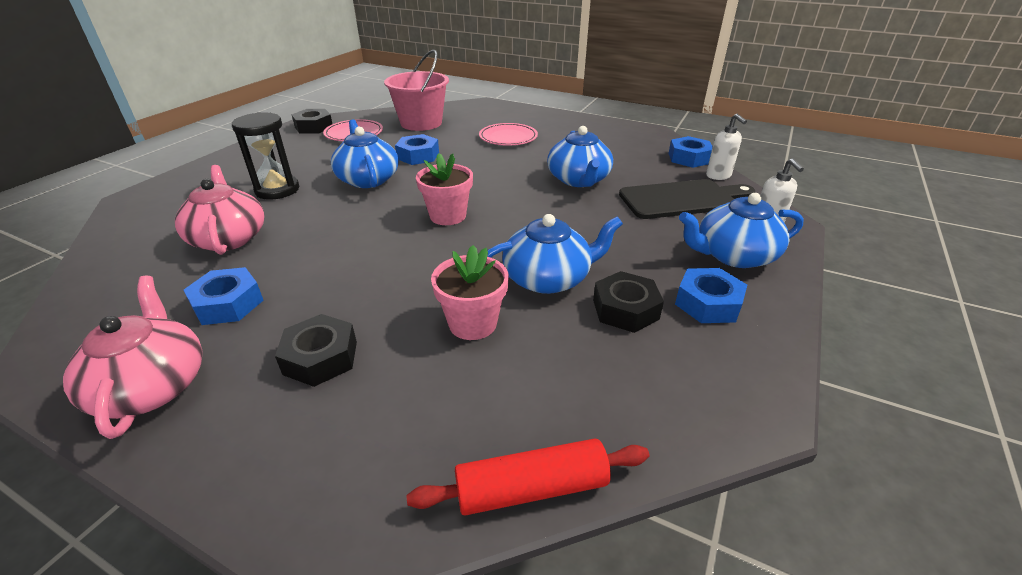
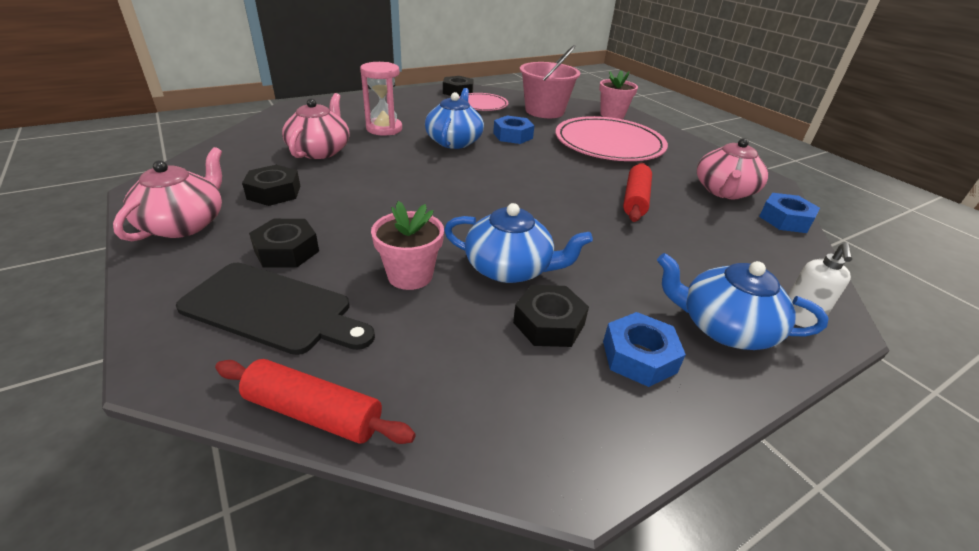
camera: 30 degrees right, 0 degrees up
blue nut [184,267,263,325] -> black nut [242,165,300,206]
black hourglass [232,112,299,200] -> pink hourglass [360,62,402,136]
pink flower pot [416,153,473,225] -> pink flower pot moved to [599,70,638,119]
pink plate [479,123,538,146] -> pink plate [555,116,668,161], size x1.85
blue teapot [547,126,613,187] -> red rolling pin [623,163,652,222]
black cutting board [619,179,755,219] -> black cutting board moved to [176,263,375,355]
white soap dispenser [706,114,747,180] -> none
none -> pink teapot [697,138,768,199]

